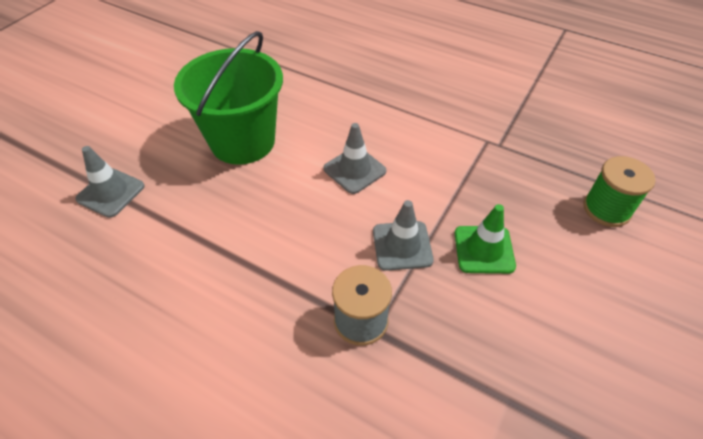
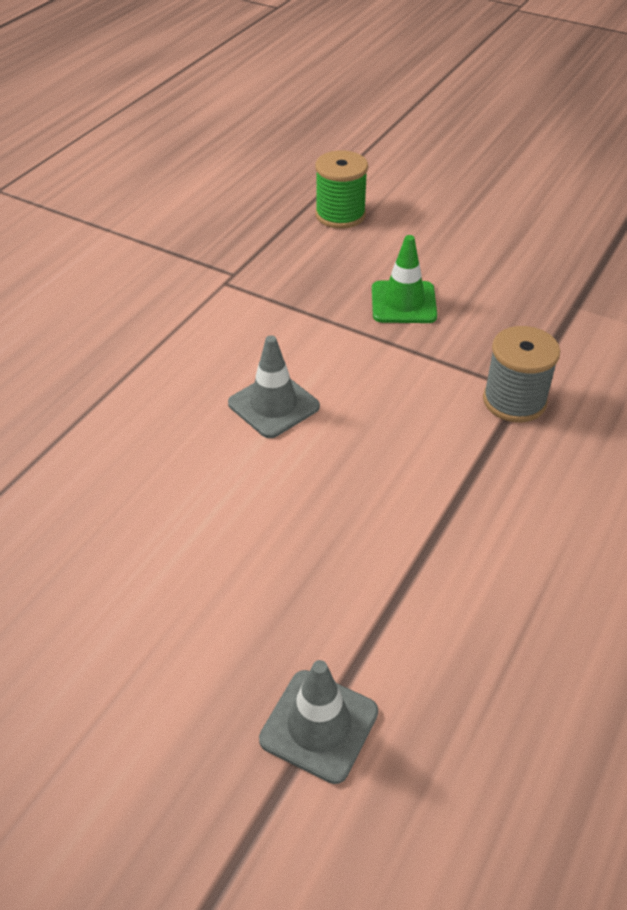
camera: 90 degrees left, 5 degrees down
green bucket [174,31,283,165] -> none
grey traffic cone [373,200,434,271] -> none

